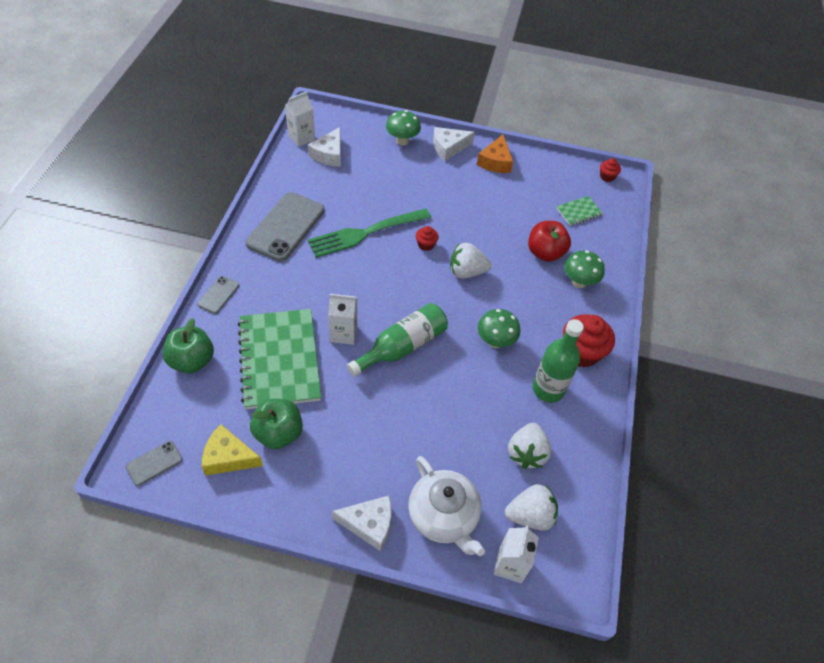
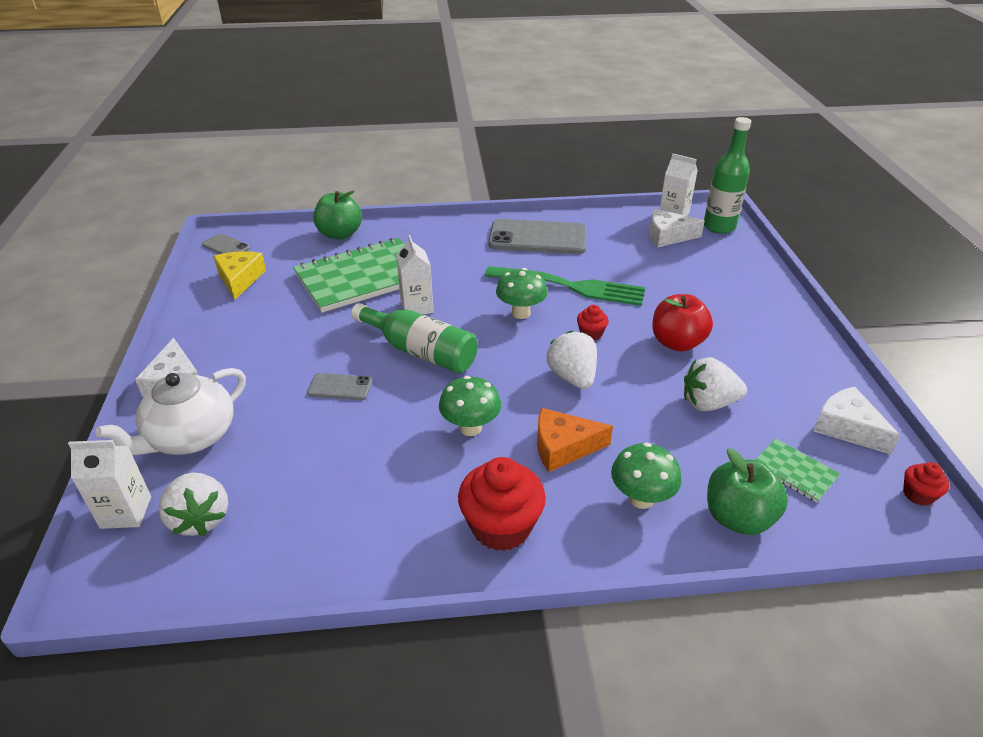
camera: 75 degrees right, 15 degrees down
grey phone [197,276,239,314] -> grey phone moved to [307,373,372,400]
green apple [250,399,303,449] -> green apple moved to [707,448,788,535]
green fork [308,209,431,258] -> green fork turned 150 degrees clockwise [485,266,645,306]
green mushroom [386,110,421,145] -> green mushroom moved to [496,268,548,319]
white cheese [433,127,475,161] -> white cheese moved to [813,387,900,454]
orange cheese [477,134,513,173] -> orange cheese moved to [537,408,613,472]
white strawberry [508,423,551,469] -> white strawberry moved to [684,357,747,411]
red apple [528,221,571,262] -> red apple moved to [652,294,713,352]
green bottle [533,319,584,403] -> green bottle moved to [704,117,751,234]

